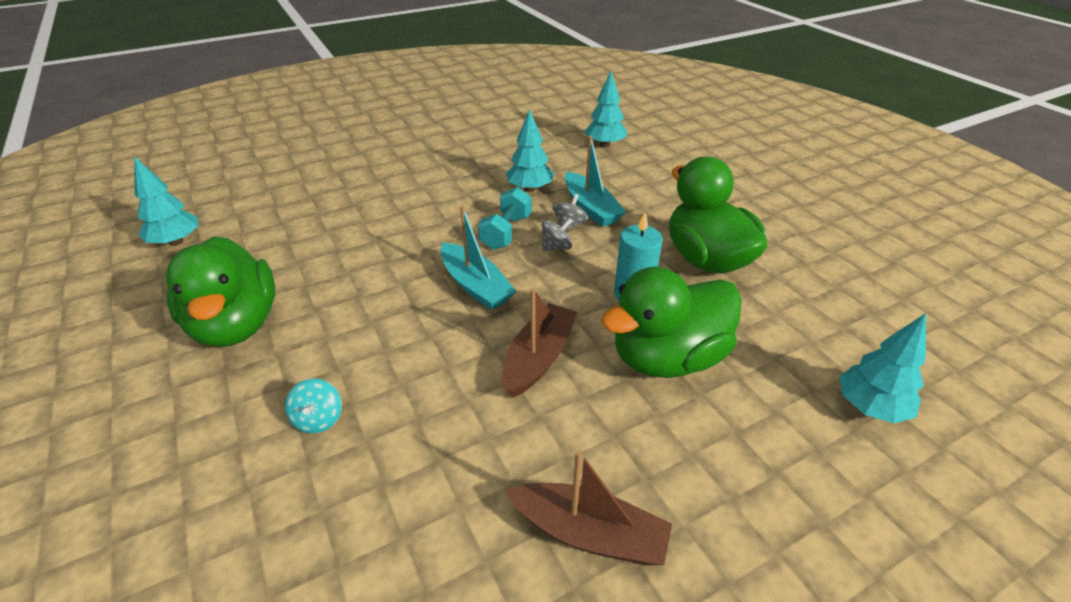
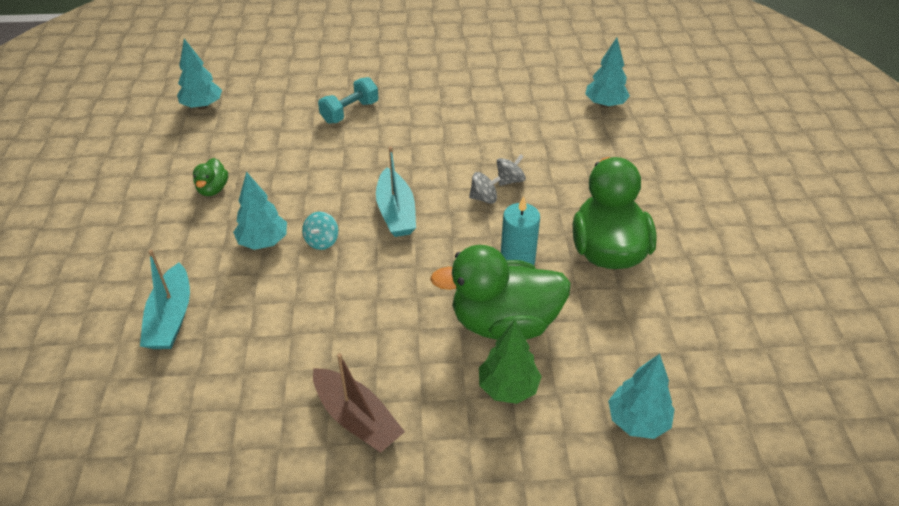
camera: 25 degrees right, 5 degrees up
green duck [166,236,275,347] -> green duck [193,158,228,196], size x0.44
turquoise spinning top [285,379,342,433] -> turquoise spinning top moved to [302,212,338,250]
turquoise dumbbell [478,187,532,250] -> turquoise dumbbell moved to [318,77,379,124]
brown boat [502,289,578,398] -> none
turquoise tree [506,109,554,192] -> turquoise tree moved to [233,172,287,250]
turquoise boat [565,135,626,227] -> turquoise boat moved to [140,250,190,349]
none -> green tree [479,320,542,404]

